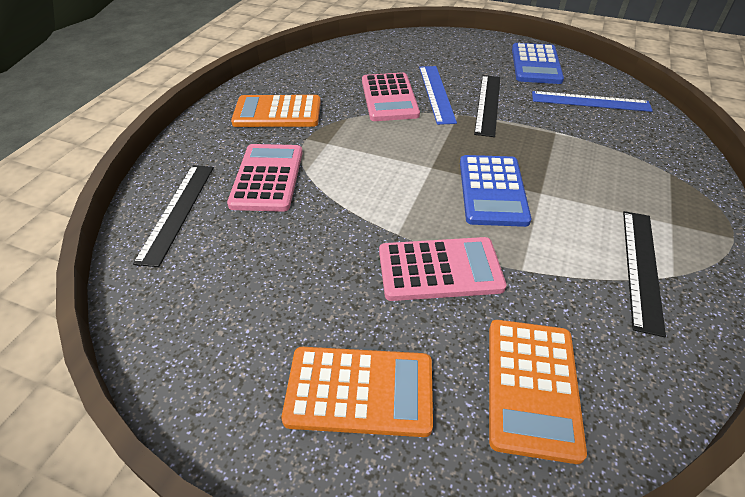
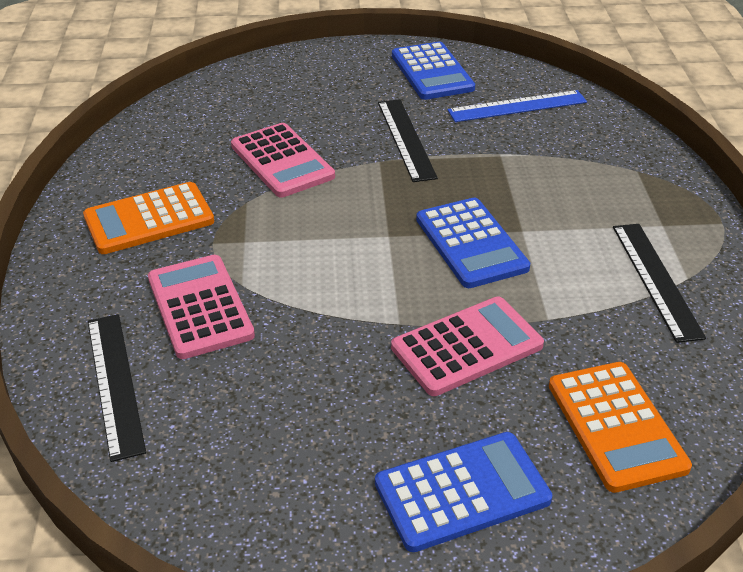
camera: 25 degrees left, 5 degrees down
orange calculator [281,347,433,437] -> blue calculator [375,432,552,552]
blue ruler [419,66,457,125] -> none

